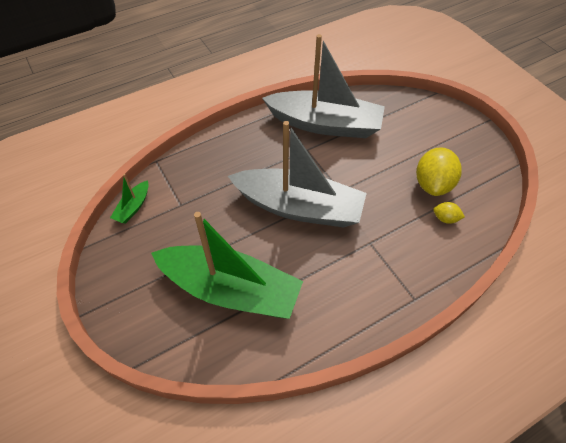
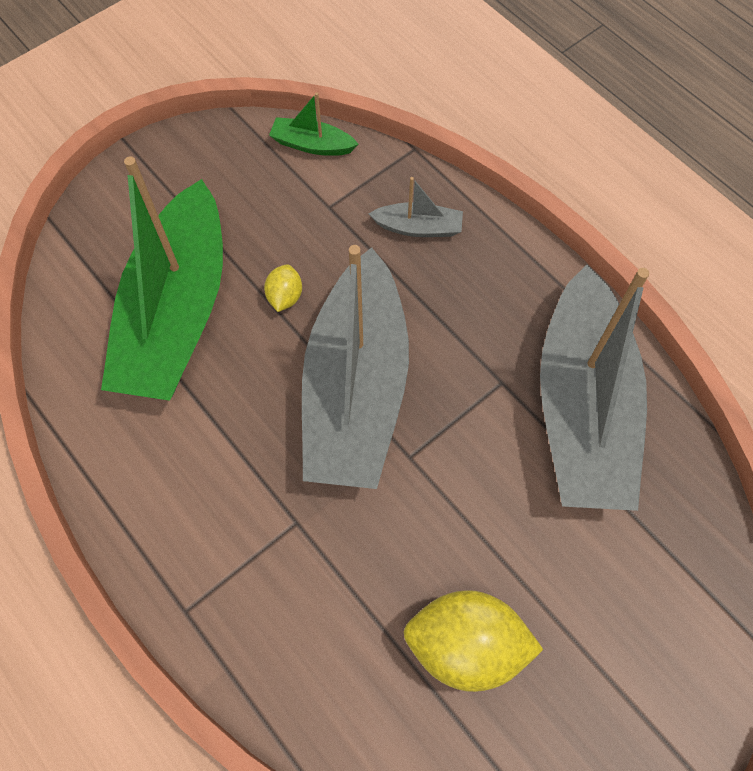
camera: 80 degrees right, 10 degrees up
yellow lemon [434,202,465,224] -> yellow lemon moved to [264,264,302,312]
none -> grey boat [369,177,463,237]

